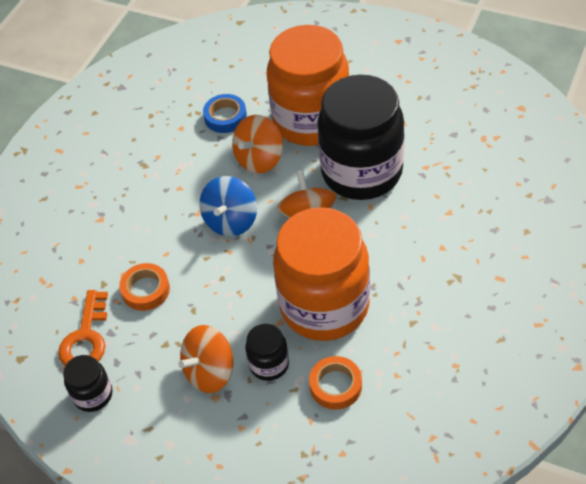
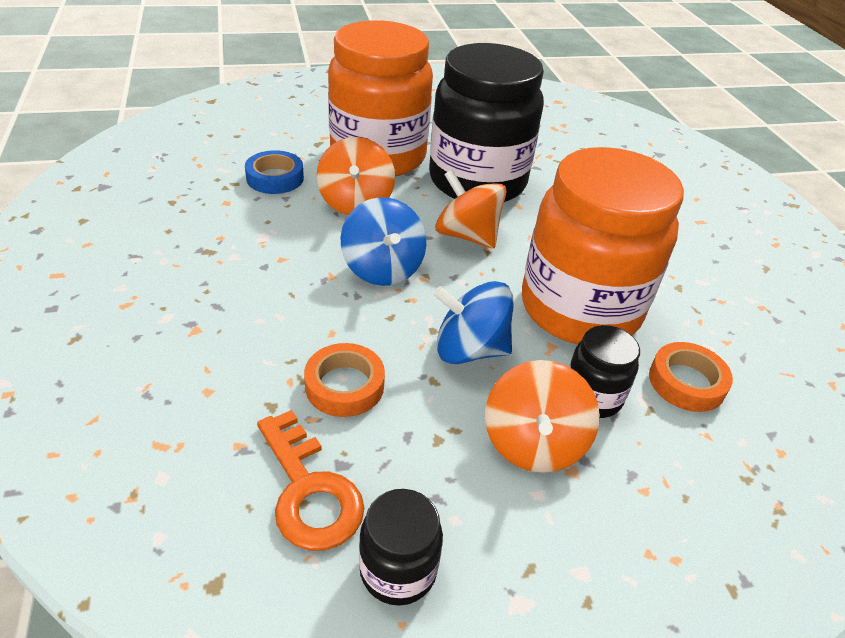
camera: 45 degrees left, 10 degrees down
none -> blue spinning top [433,281,514,364]

